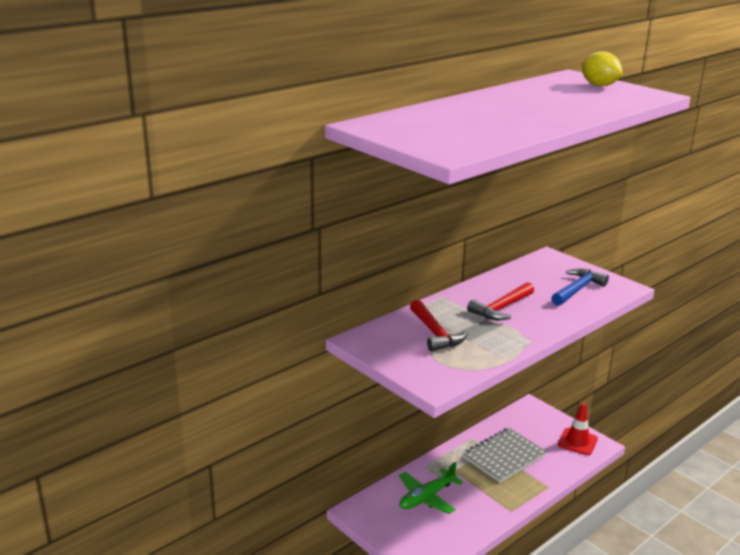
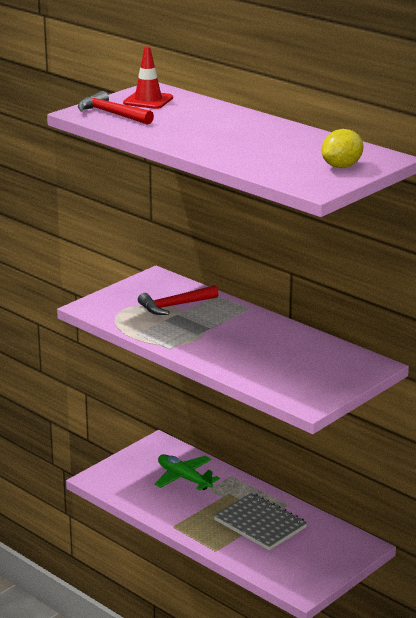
camera: 85 degrees right, 0 degrees up
red hammer [467,282,534,320] -> red hammer moved to [78,91,154,125]
blue hammer [551,269,609,306] -> none
red traffic cone [558,403,598,455] -> red traffic cone moved to [123,46,173,109]

